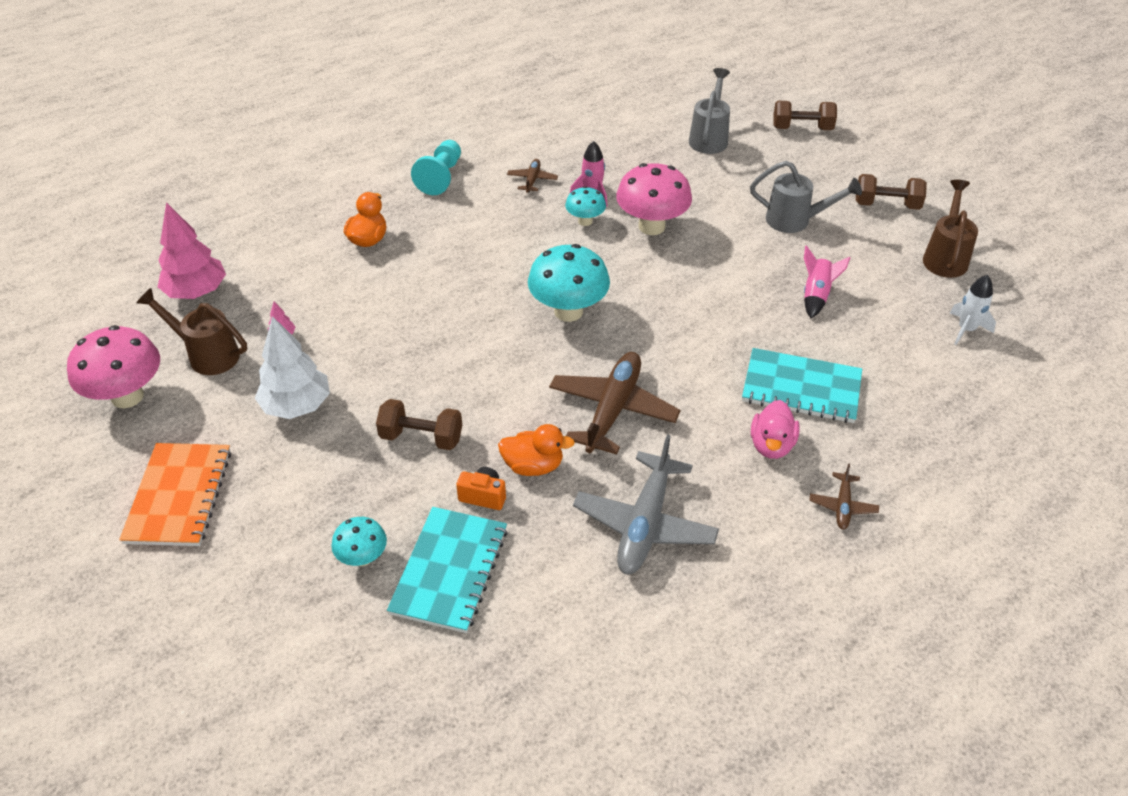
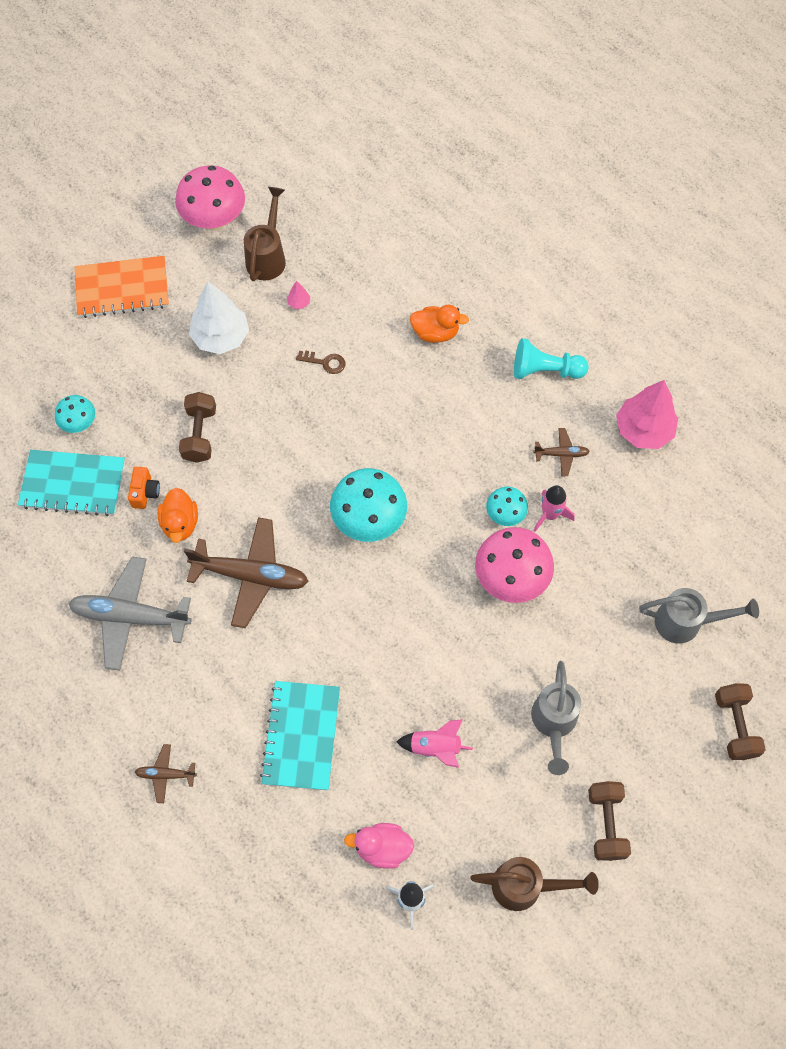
camera: 80 degrees right, 20 degrees up
pink tree [158,202,226,299] -> pink tree moved to [616,380,678,449]
pink duck [751,400,800,459] -> pink duck moved to [344,823,414,869]
none -> brown key [296,350,345,374]

